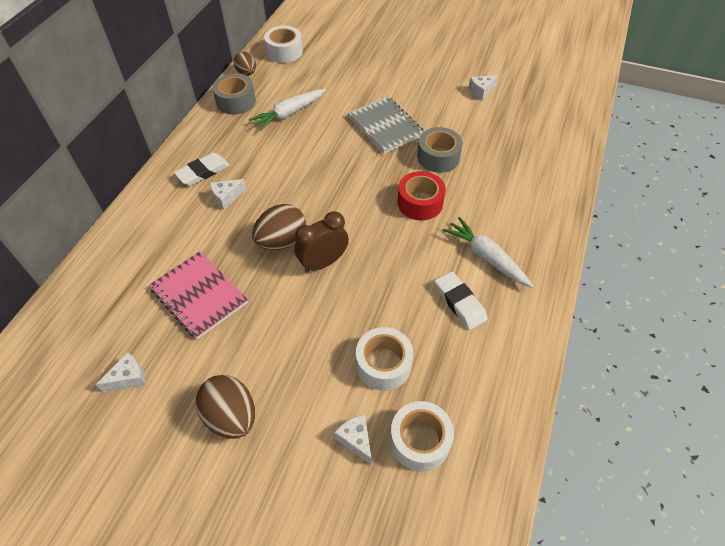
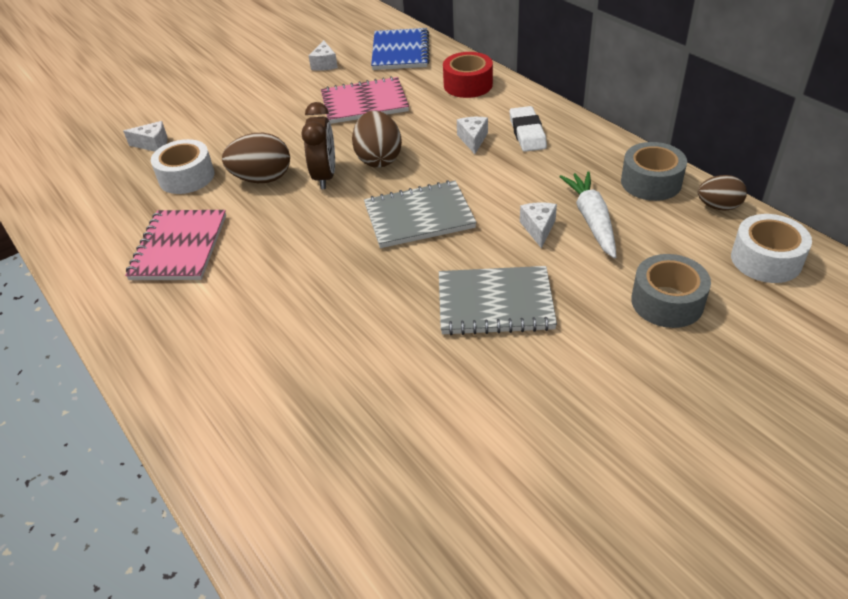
camera: 125 degrees right, 10 degrees down
brown egg [196,375,255,439] -> brown egg moved to [222,133,290,183]
white tape [390,401,454,472] -> none
red tape [398,171,446,220] -> red tape moved to [443,52,493,98]
grey tape [417,127,463,173] -> grey tape moved to [631,254,711,328]
white eraser [435,271,488,330] -> pink notebook [125,210,226,280]
white carrot [443,217,534,288] -> none
white cheese [468,75,498,100] -> white cheese moved to [520,202,557,249]
none -> grey notebook [364,180,477,248]
none -> blue notebook [371,28,430,70]

